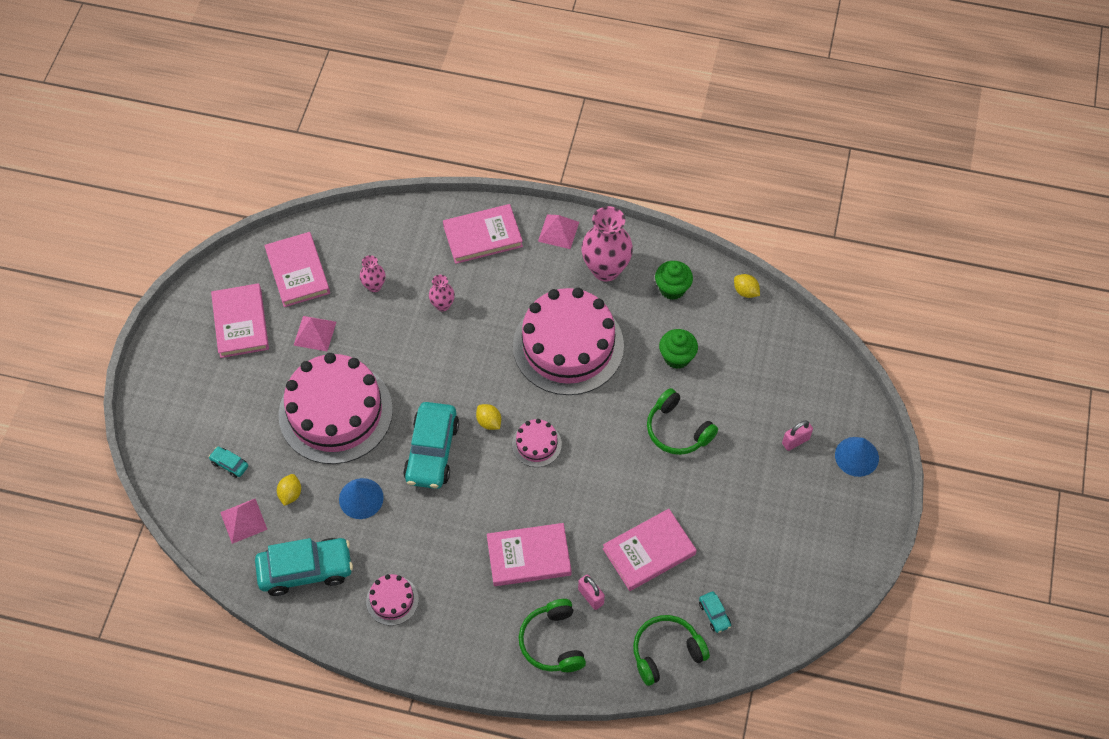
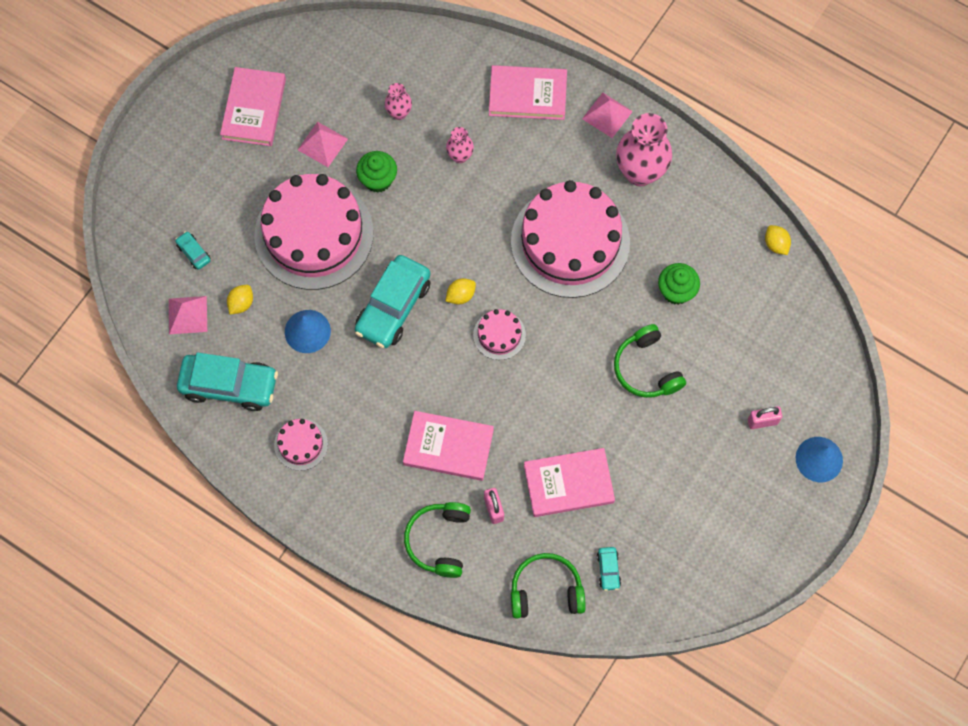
camera: 20 degrees right, 10 degrees up
pink book [264,232,330,307] -> none
yellow lemon [476,404,501,430] -> yellow lemon turned 75 degrees clockwise [446,278,476,304]
green cupcake [655,261,693,300] -> green cupcake moved to [356,151,397,193]

